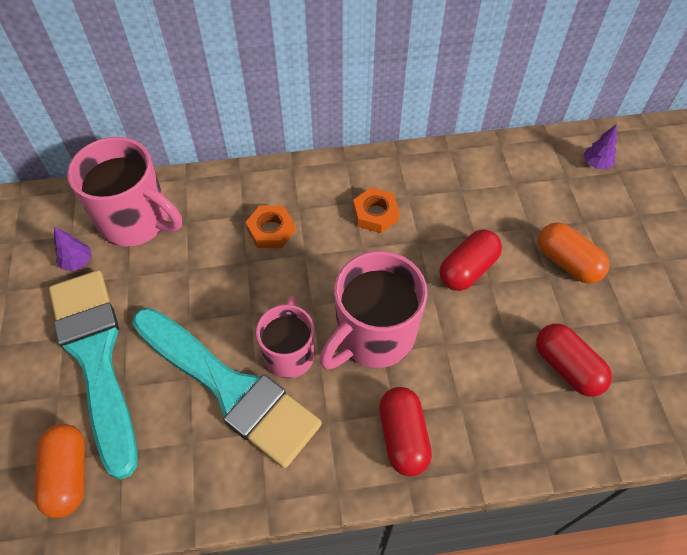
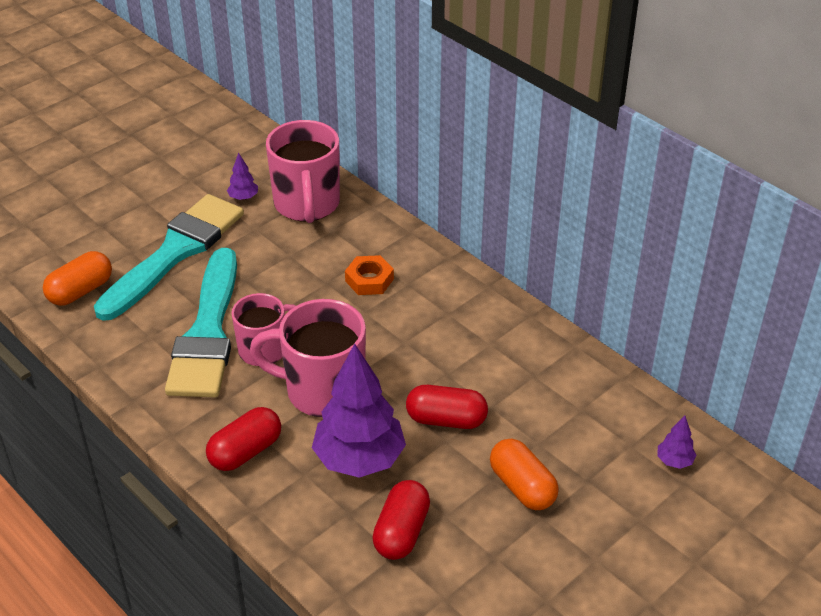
camera: 55 degrees right, 15 degrees down
orange nut [353,187,399,233] -> none
orange capsule [538,222,610,284] -> orange capsule turned 45 degrees counterclockwise [490,439,559,510]
none -> purple tree [312,343,406,478]

